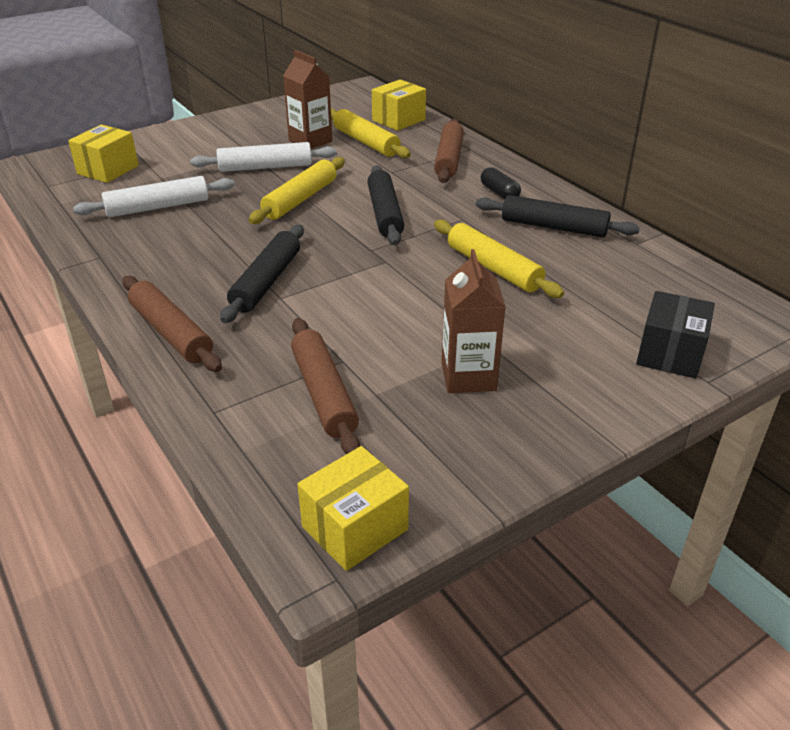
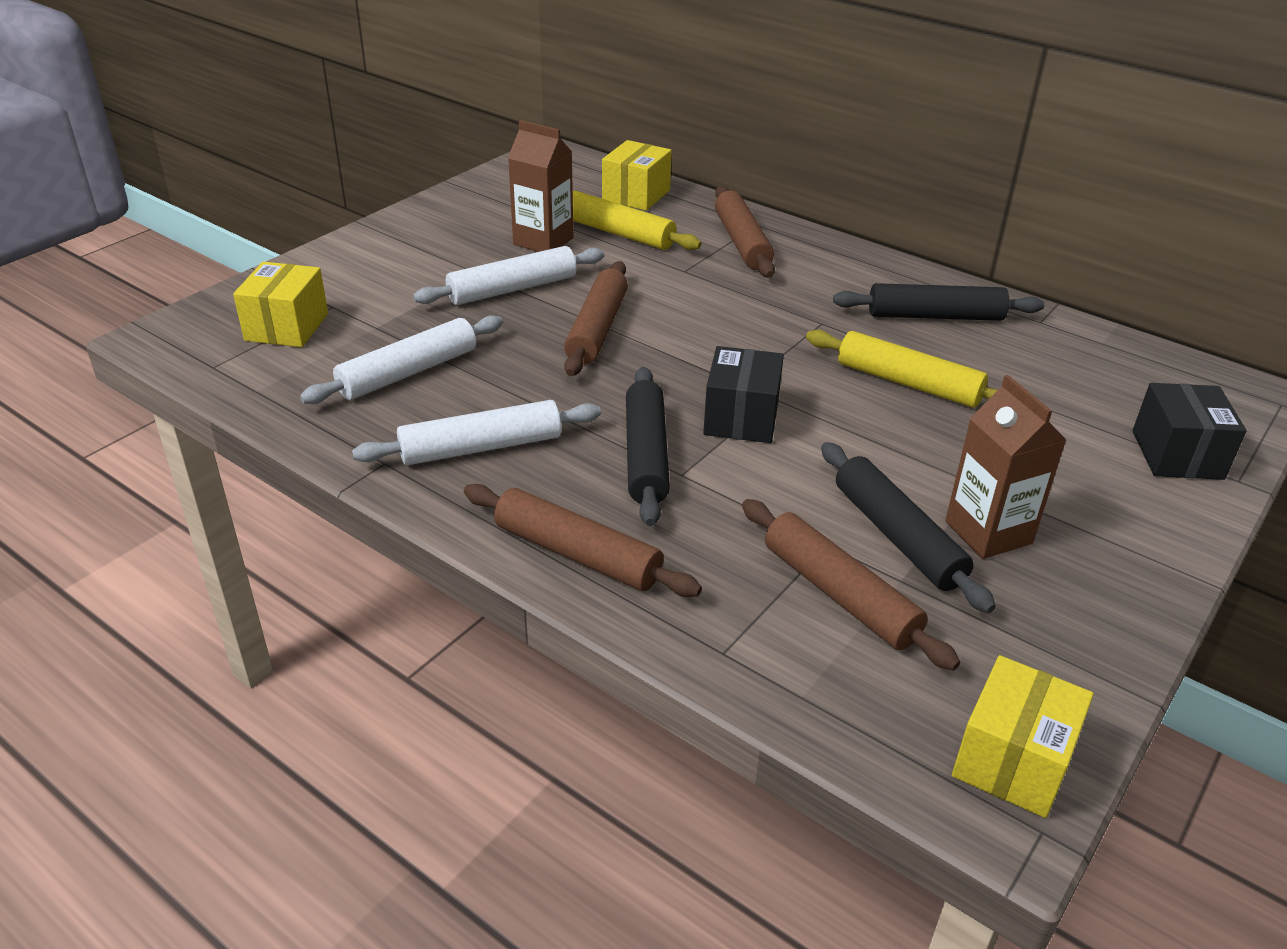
camera: 20 degrees left, 0 degrees up
yellow rolling pin [249,157,345,224] -> brown rolling pin [564,261,628,376]
black rolling pin [367,166,404,246] -> black rolling pin moved to [821,442,996,613]
black capsule [481,167,521,199] -> none
none -> white rolling pin [352,400,601,465]
none -> black box [703,346,784,443]

